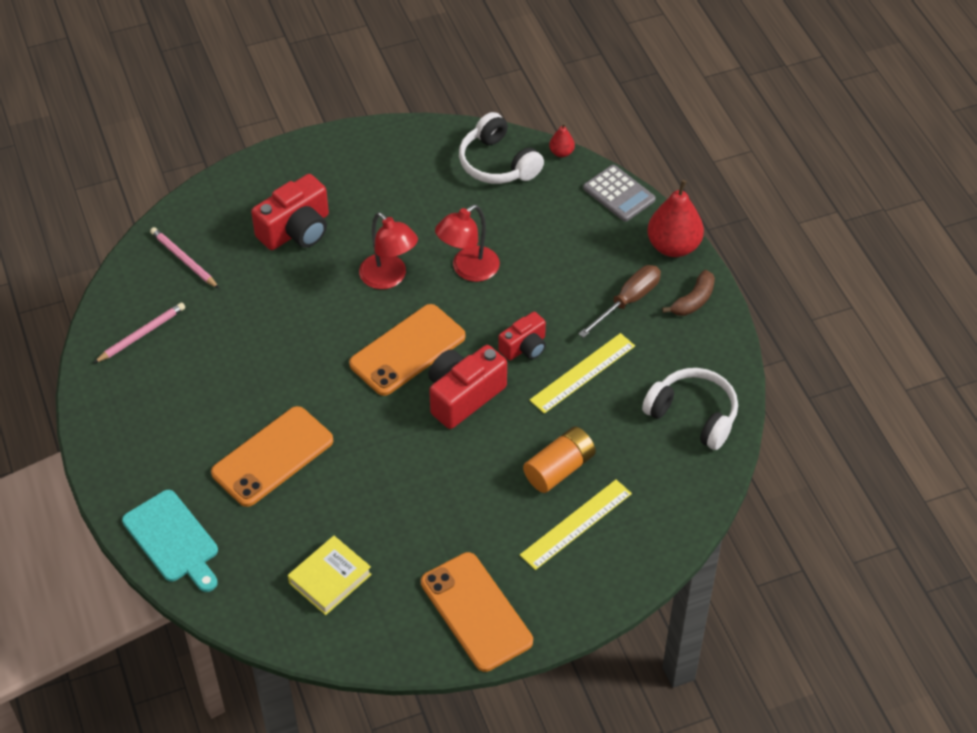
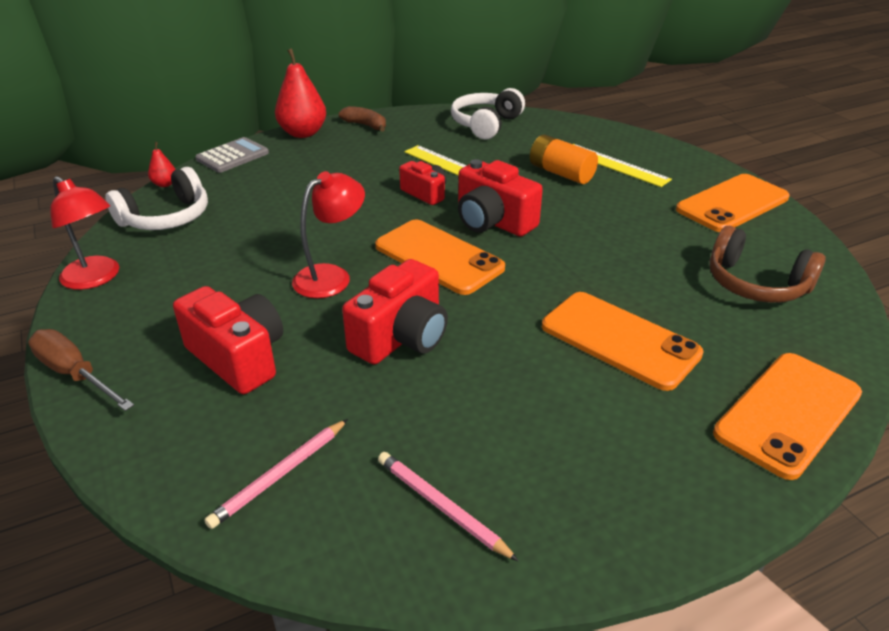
camera: 95 degrees left, 15 degrees down
turquoise cutting board [122,490,218,592] -> orange phone [713,353,862,480]
yellow book [288,536,372,615] -> brown headphones [709,226,826,303]
red lamp [435,205,500,282] -> red lamp moved to [50,176,119,290]
brown screwdriver [578,265,661,338] -> brown screwdriver moved to [28,329,134,411]
none -> red camera [342,259,448,364]

